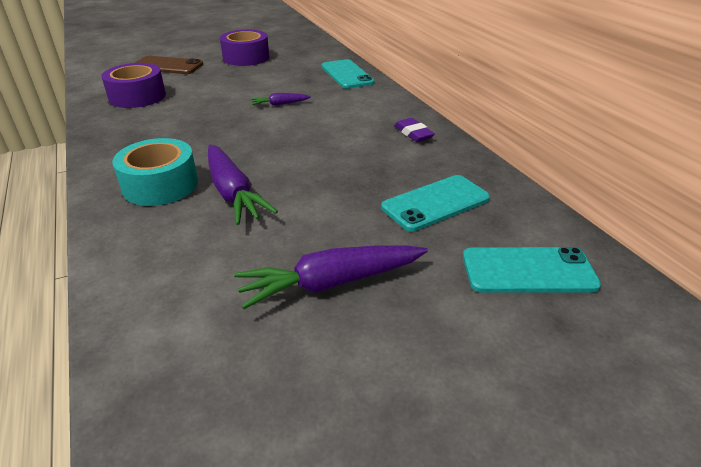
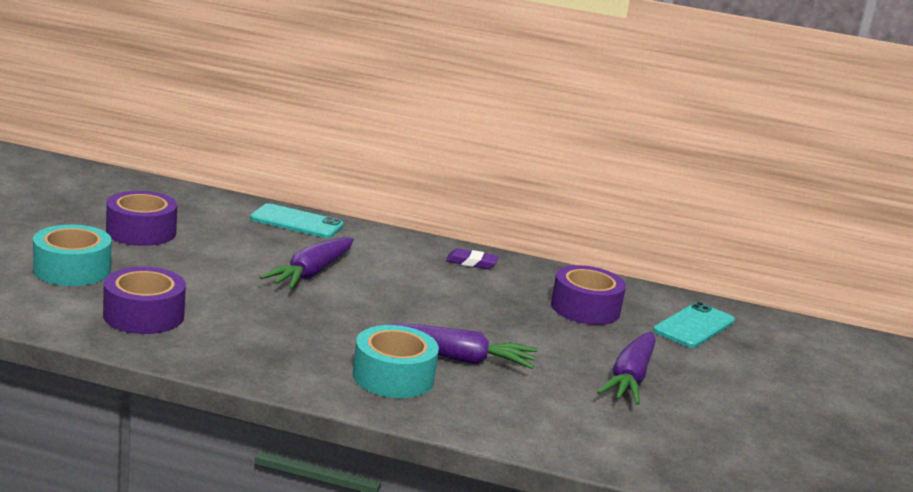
camera: 55 degrees left, 15 degrees down
brown phone [135,56,203,74] -> turquoise tape [33,225,112,286]
purple carrot [251,93,311,106] -> purple carrot [259,237,354,289], size x1.95
turquoise phone [381,175,490,231] -> purple tape [551,265,626,325]

